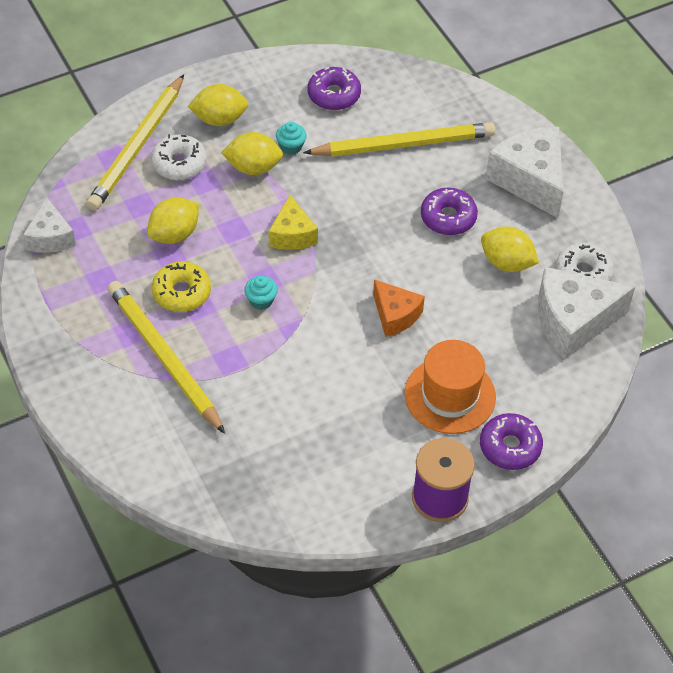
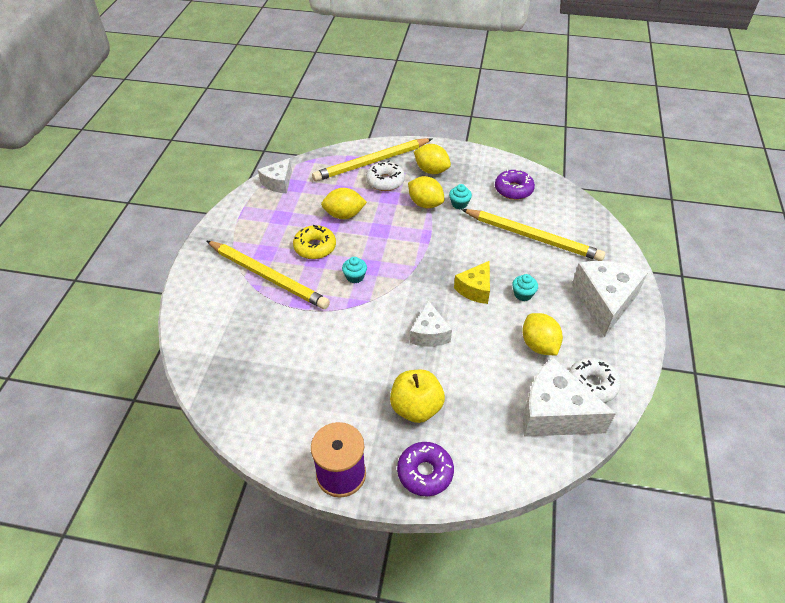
camera: 40 degrees right, 5 degrees down
yellow pencil [107,281,225,434] -> yellow pencil turned 120 degrees clockwise [207,241,330,309]
yellow cheese [269,195,318,250] -> yellow cheese moved to [454,261,490,304]
orange cheese [373,279,425,337] -> white cheese [410,300,452,347]
orange hat [404,340,496,434] -> yellow apple [390,370,445,423]
purple donut [421,188,478,235] -> turquoise cupcake [512,274,538,301]

